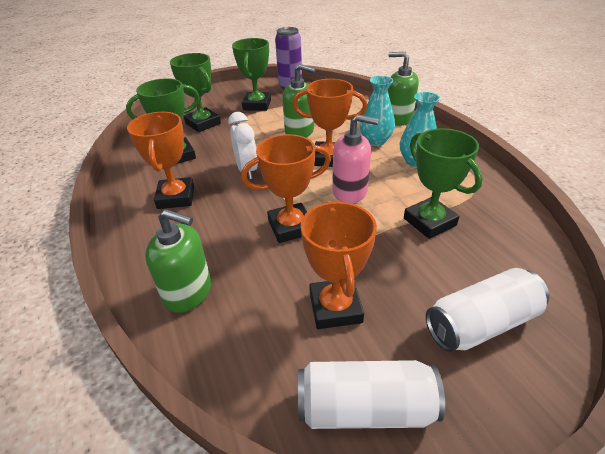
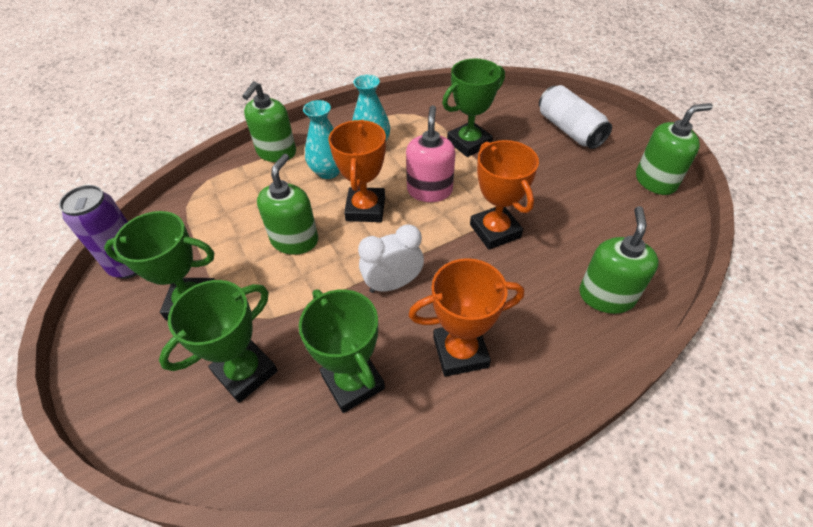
camera: 95 degrees left, 10 degrees up
white can [298,360,445,429] -> green soap dispenser [636,103,713,195]
orange trophy [301,201,377,329] -> none

